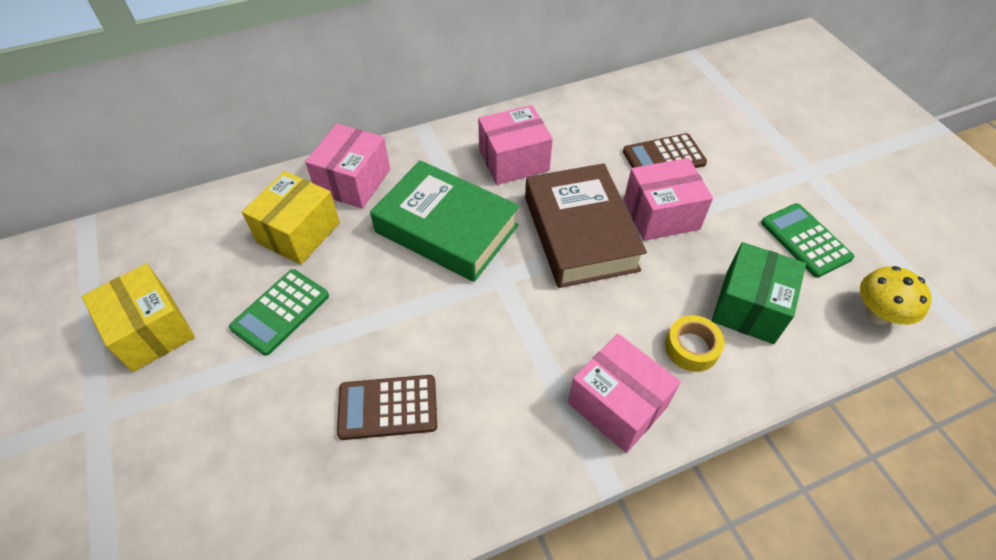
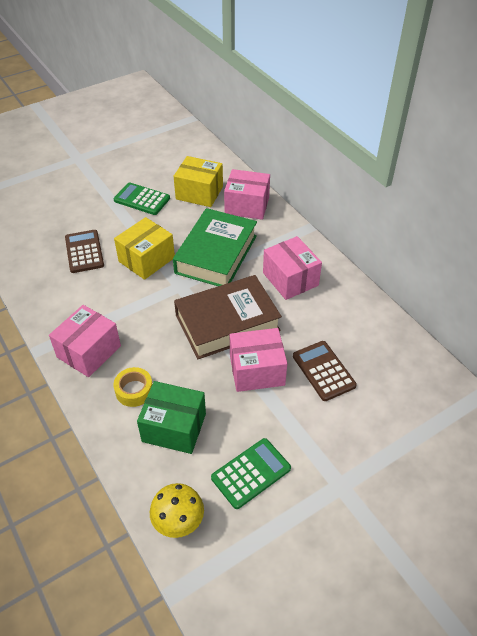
camera: 80 degrees right, 5 degrees down
yellow box [82,264,195,372] -> yellow box moved to [114,217,175,280]
pink box [624,158,713,241] -> pink box turned 75 degrees counterclockwise [230,328,287,392]

